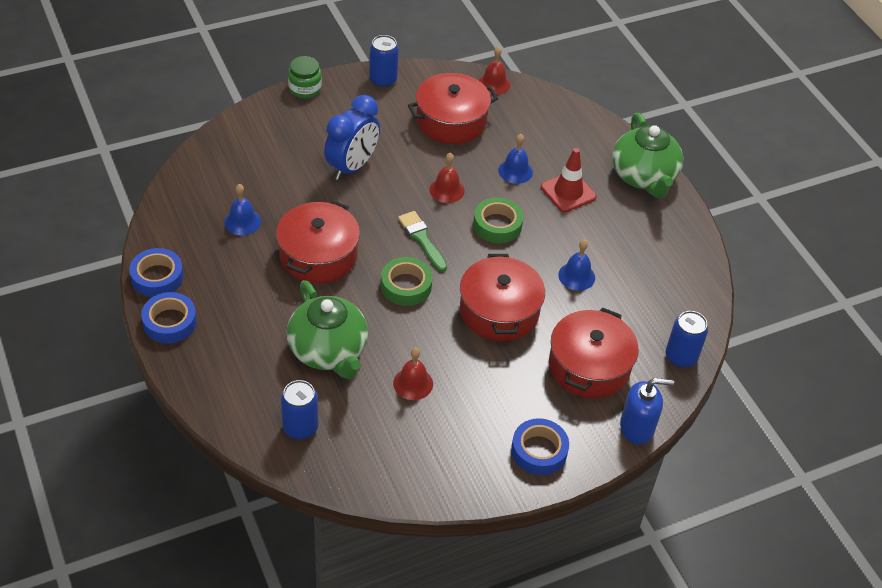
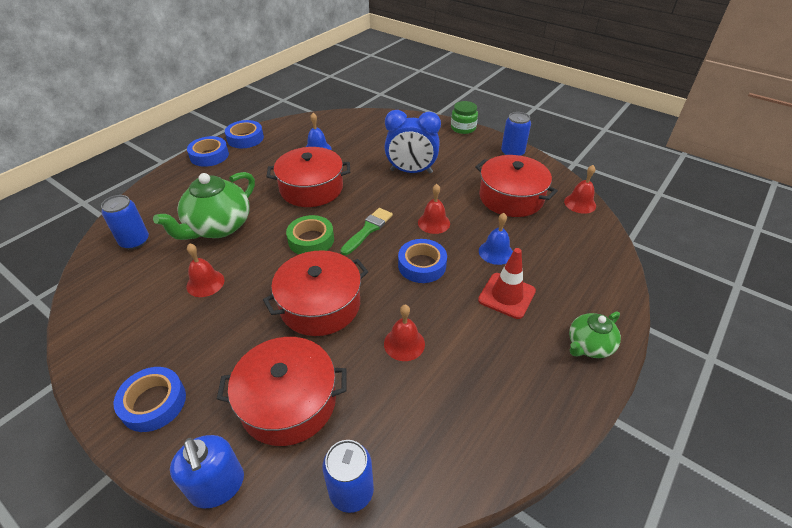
camera: 65 degrees right, 5 degrees down
green tape [473,198,523,243] -> blue tape [398,239,447,283]
blue bell [558,240,595,291] -> red bell [384,305,425,361]
green teapot [612,113,683,198] -> green teapot [569,311,621,358], size x0.57

